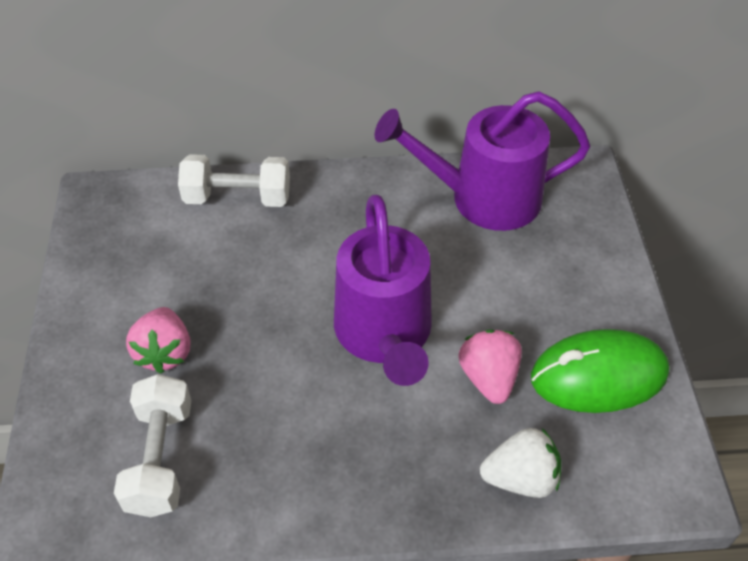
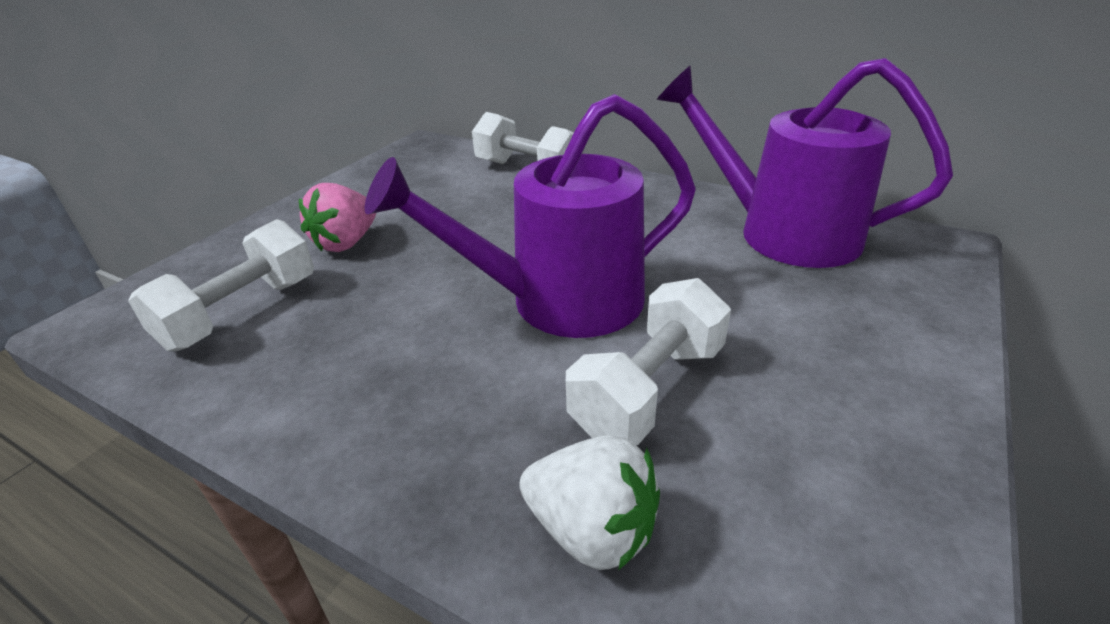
camera: 35 degrees right, 15 degrees down
purple watering can [334,195,432,386] -> purple watering can turned 45 degrees clockwise [365,94,696,338]
pink strawberry [458,330,522,404] -> white dumbbell [566,278,731,445]
green mouse [531,329,669,413] -> none

